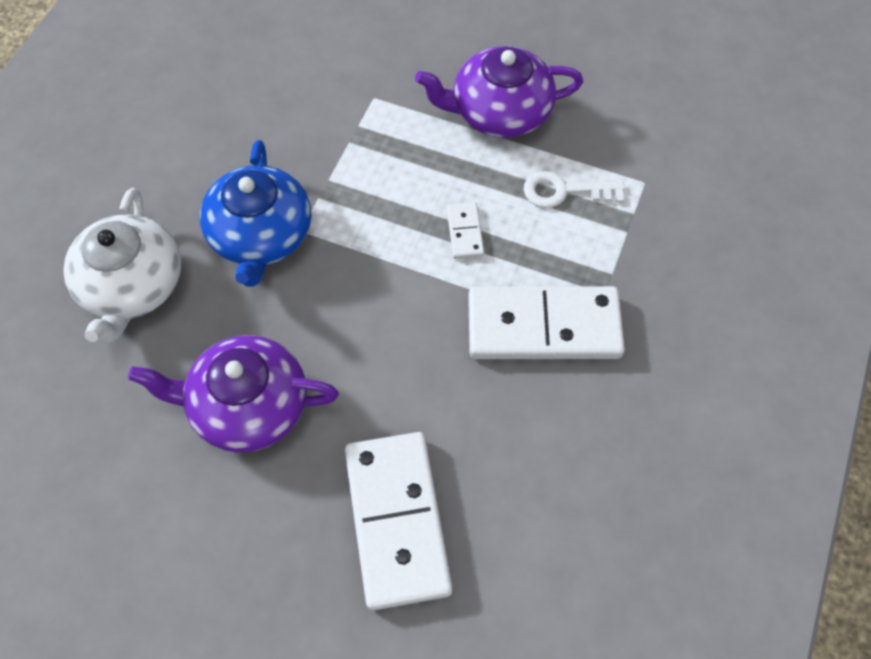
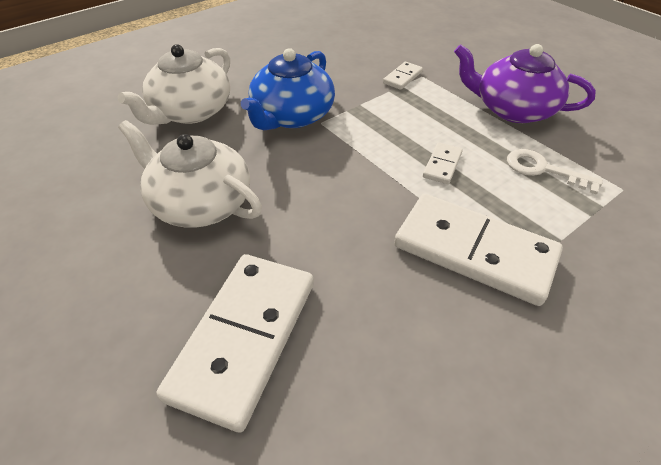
camera: 30 degrees right, 15 degrees down
purple teapot [128,335,339,453] -> white teapot [118,120,262,228]
none -> white domino [383,62,423,90]

